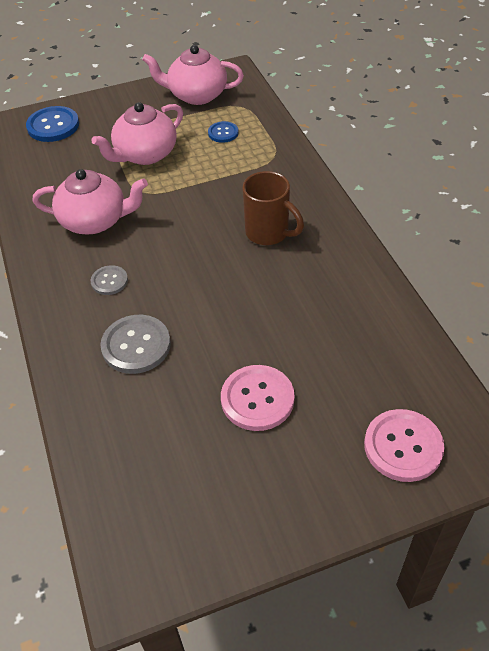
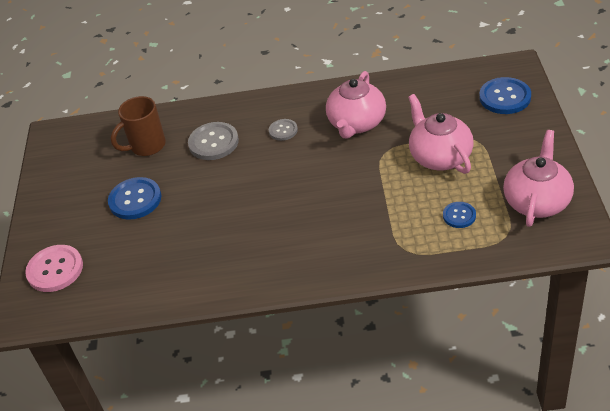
camera: 110 degrees right, 5 degrees down
pink button [221,365,295,431] -> blue button [108,177,161,220]
brown mug [243,171,304,245] -> brown mug moved to [111,96,166,156]

